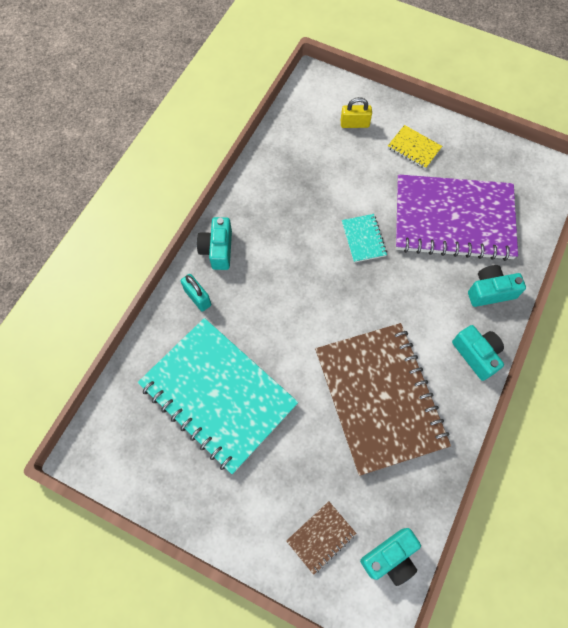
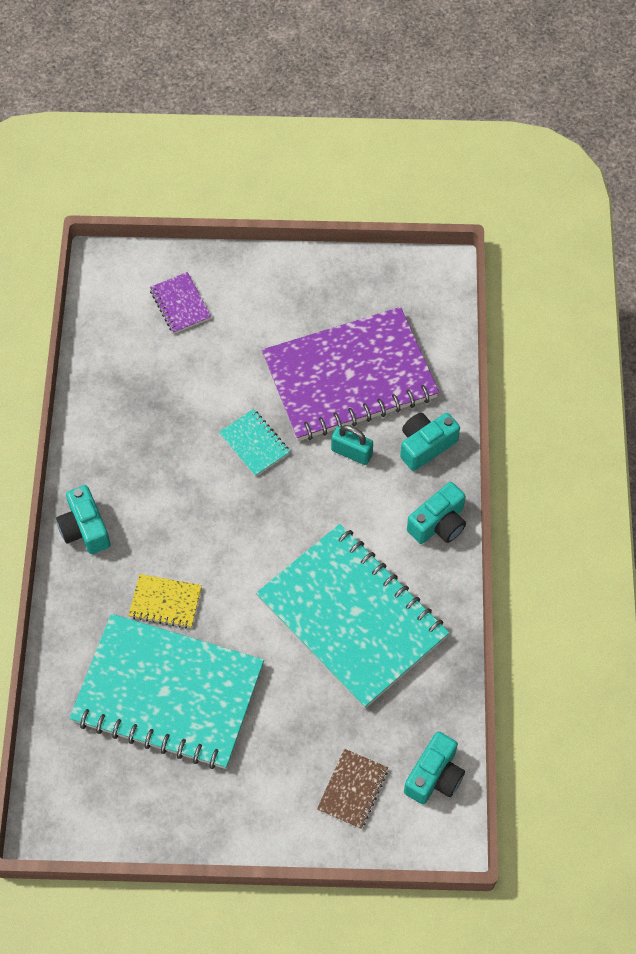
camera: 25 degrees left, 5 degrees down
turquoise padlock [181,274,211,312] -> turquoise padlock moved to [331,425,373,465]
brown notebook [315,323,451,476] -> turquoise notebook [256,524,449,708]
yellow padlock [341,97,372,128] -> purple notebook [150,272,211,334]
yellow notebook [388,125,442,169] -> yellow notebook moved to [128,574,202,629]
turquoise camera [452,325,504,381] -> turquoise camera turned 105 degrees clockwise [407,482,466,544]

